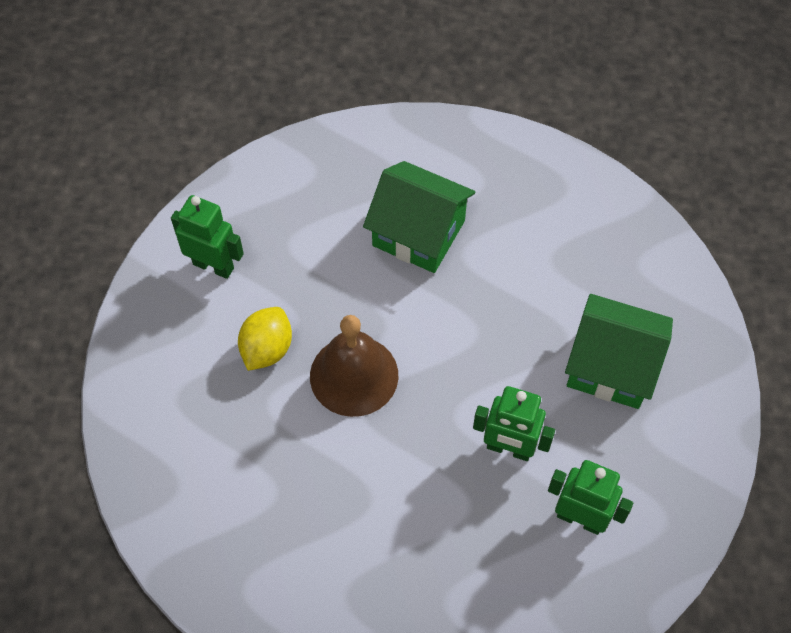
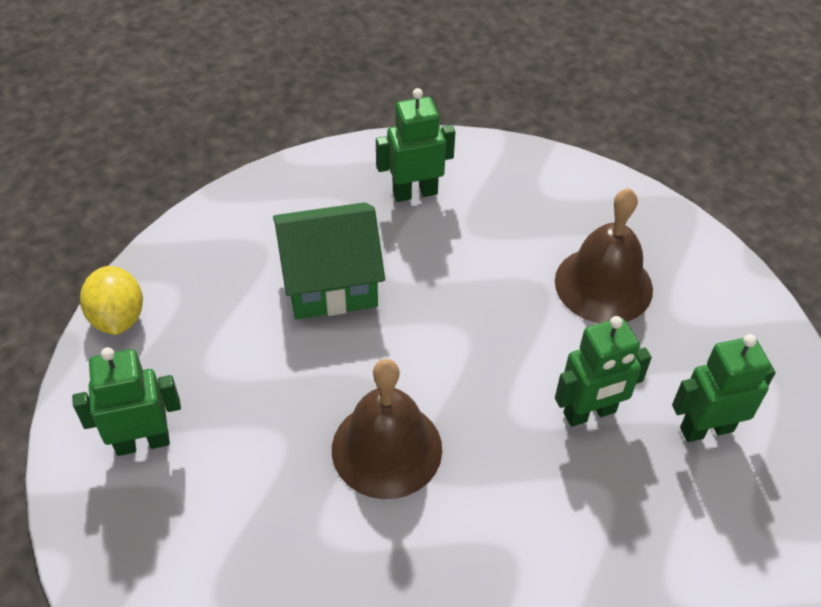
camera: 40 degrees left, 10 degrees down
yellow lemon [238,307,292,371] -> yellow lemon moved to [80,266,143,335]
green house [565,294,673,409] -> brown bell [555,188,653,323]
none -> green robot [376,88,455,202]

